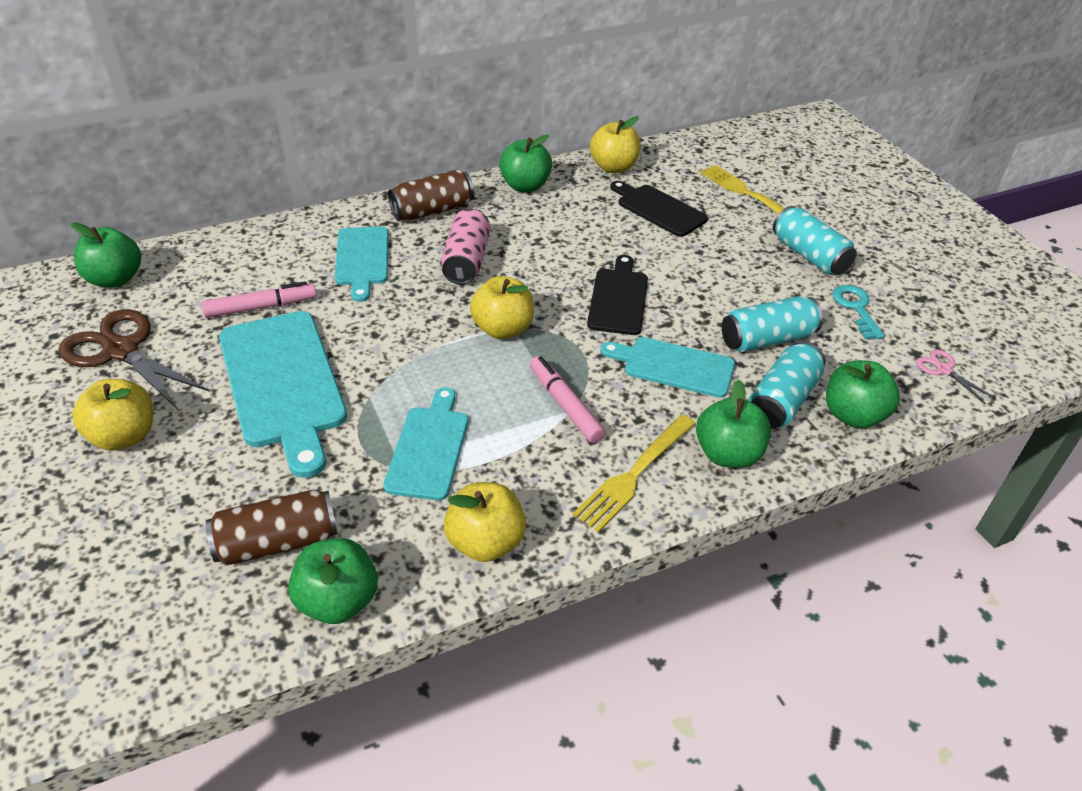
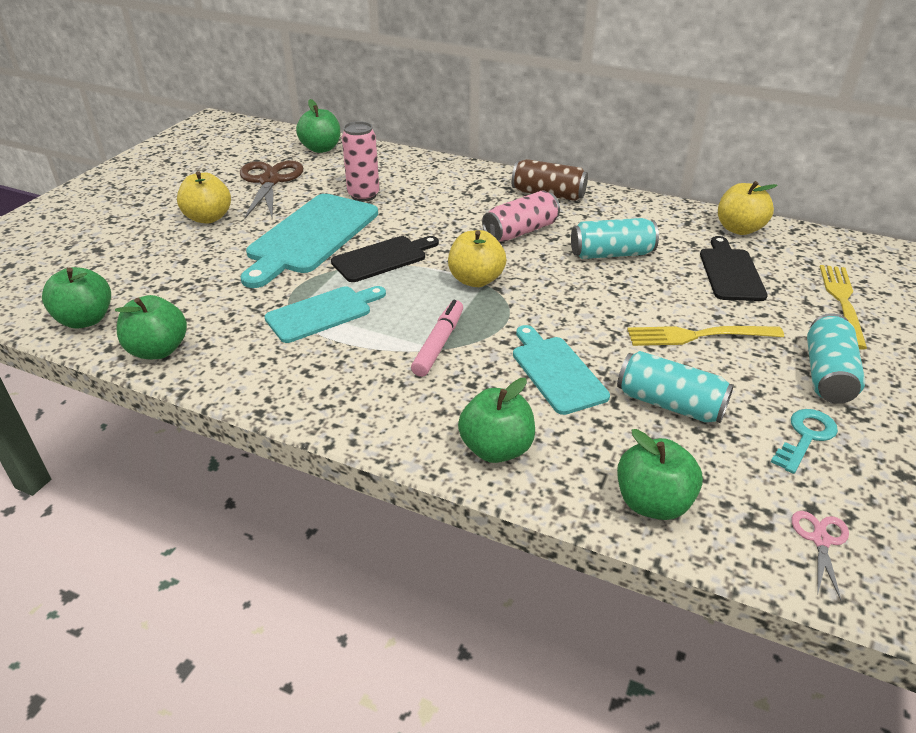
camera: 50 degrees right, 5 degrees down
pink marker [202,281,317,318] -> pink can [342,121,379,202]
brown can [206,490,338,566] -> none
turquoise cutting board [335,227,388,302] -> none
yellow apple [444,482,526,562] -> none
green apple [499,135,552,192] -> green apple moved to [42,267,111,329]
yellow fork [573,415,696,532] -> yellow fork moved to [627,326,784,346]
black cutting board [587,255,648,335] -> black cutting board moved to [331,236,439,282]
turquoise can [748,341,825,429] -> turquoise can moved to [571,218,659,259]

